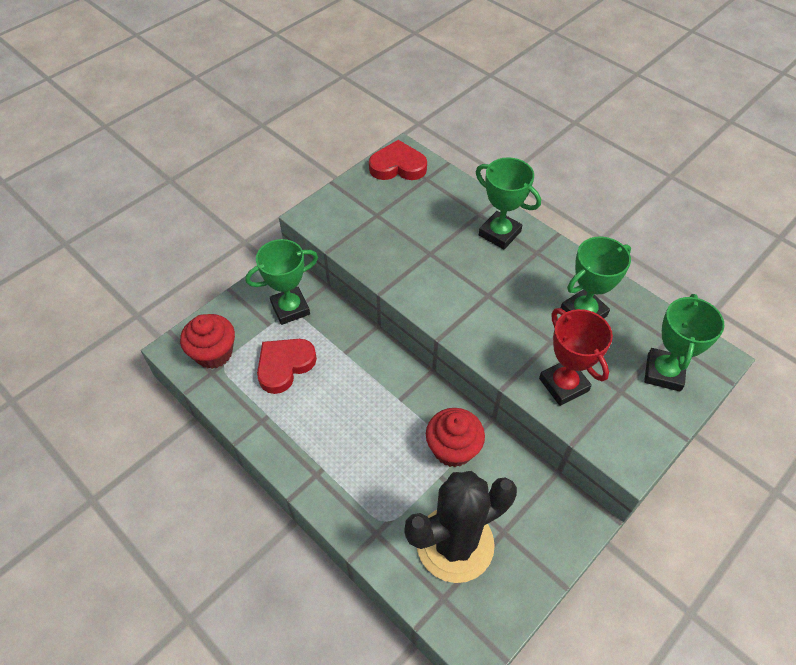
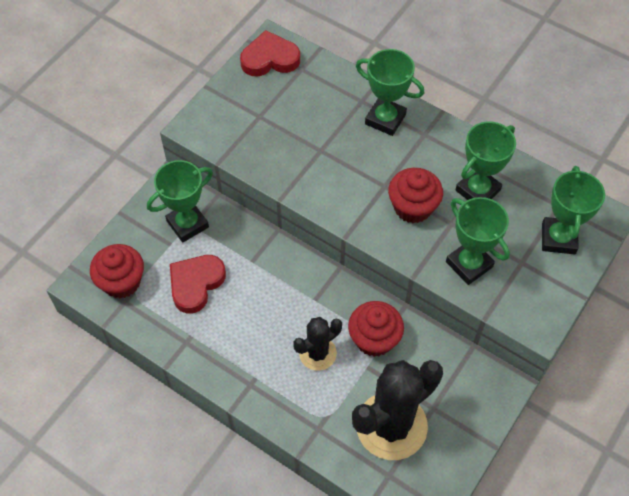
camera: 10 degrees left, 5 degrees up
red trophy [539,308,613,406] -> green trophy [446,197,510,285]
none -> black cactus [293,317,342,371]
none -> red cupcake [388,168,443,223]

